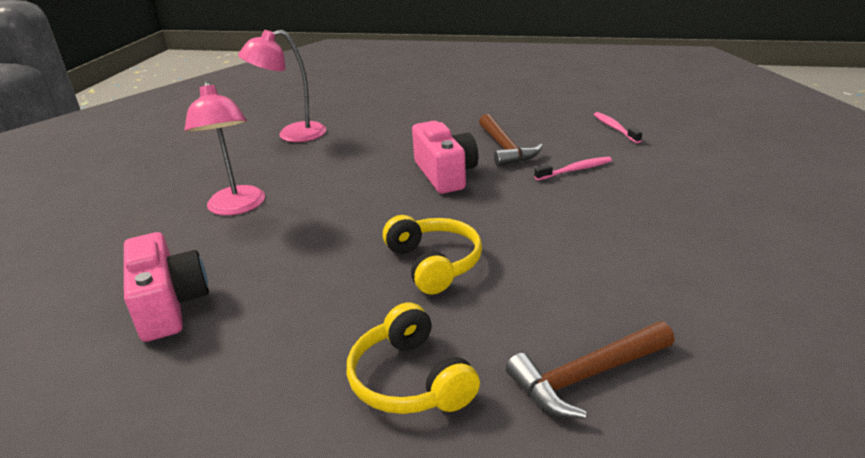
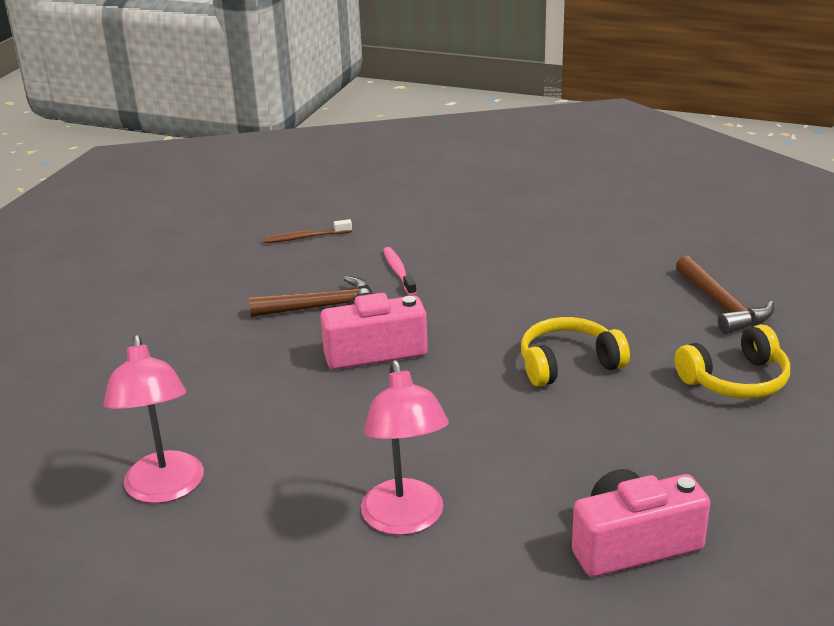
camera: 85 degrees left, 0 degrees up
pink lamp [184,81,265,215] -> pink lamp turned 90 degrees clockwise [361,360,449,535]
pink toothbrush [594,112,642,143] -> brown toothbrush [264,219,352,243]

